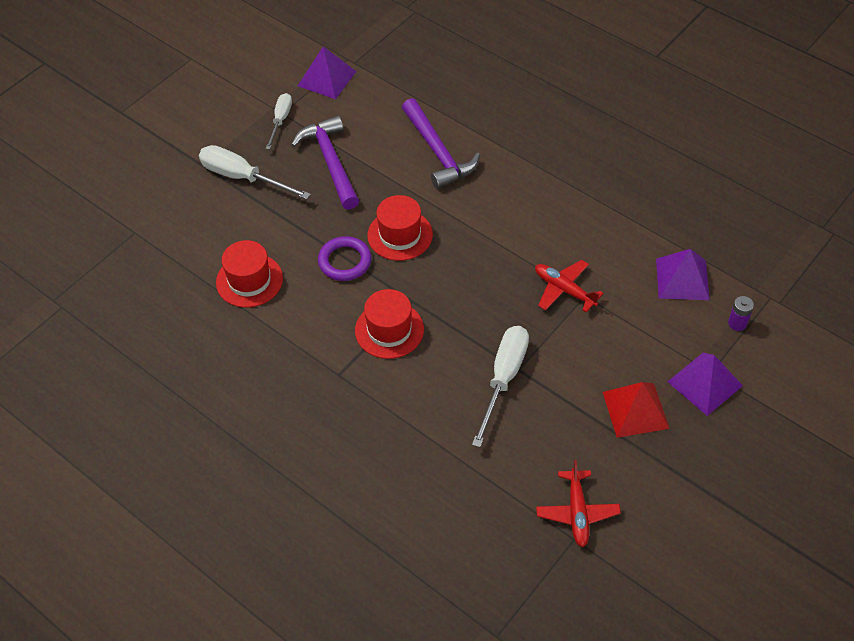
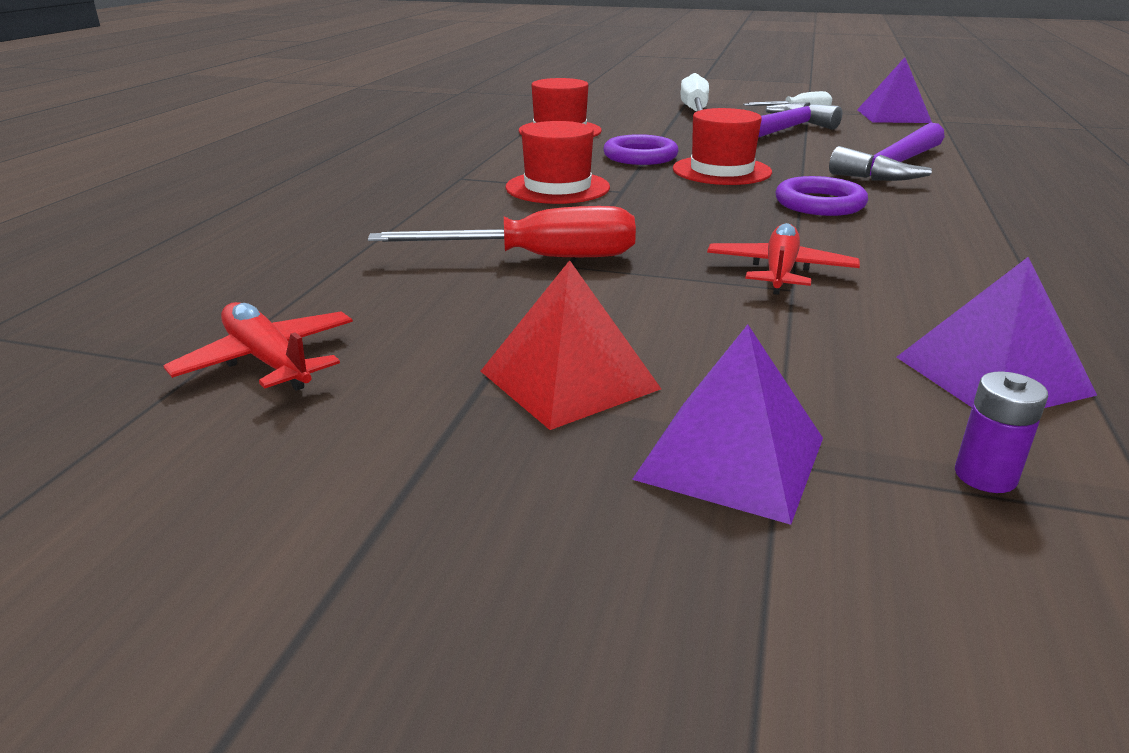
camera: 65 degrees right, 25 degrees down
white screwdriver [472,326,529,448] -> red screwdriver [368,206,636,257]
red plane [536,460,621,547] -> red plane turned 75 degrees clockwise [164,302,353,391]
none -> purple ring [775,176,868,216]

